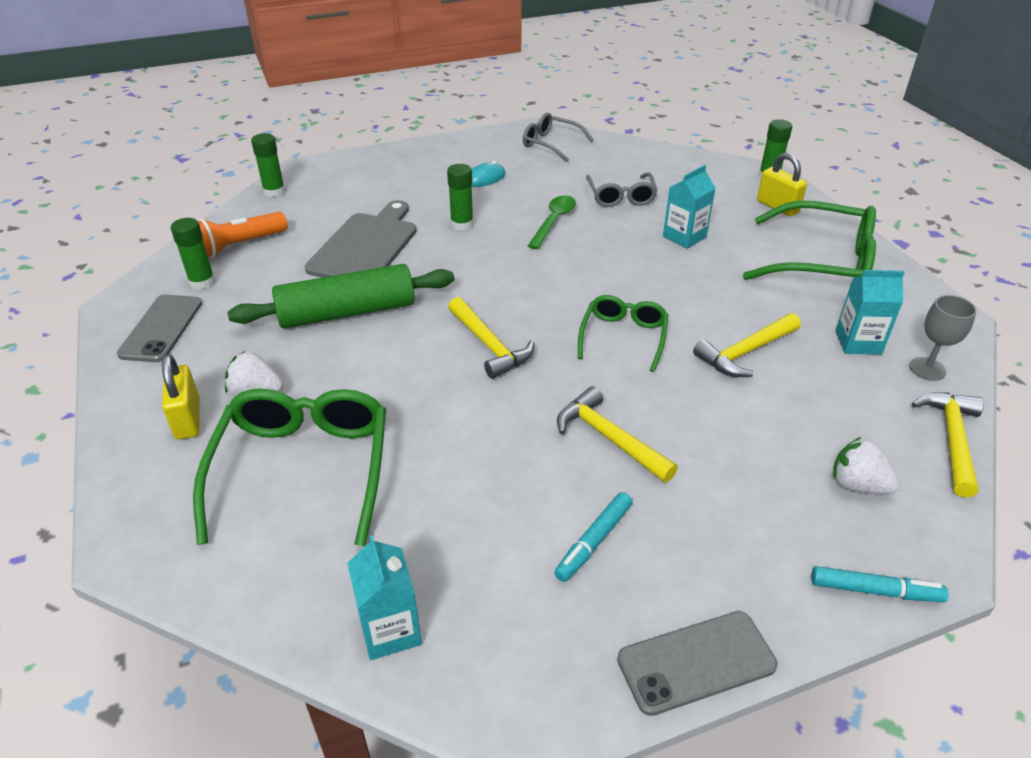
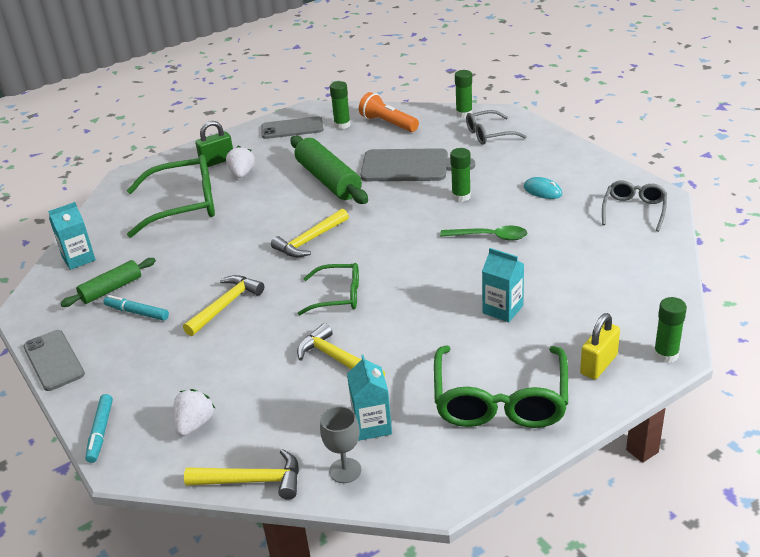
camera: 80 degrees right, 5 degrees down
yellow padlock [162,354,200,440] -> green padlock [195,121,233,167]
grey glasses [586,172,658,207] -> grey glasses moved to [466,110,527,145]
none -> green rolling pin [60,258,156,307]

